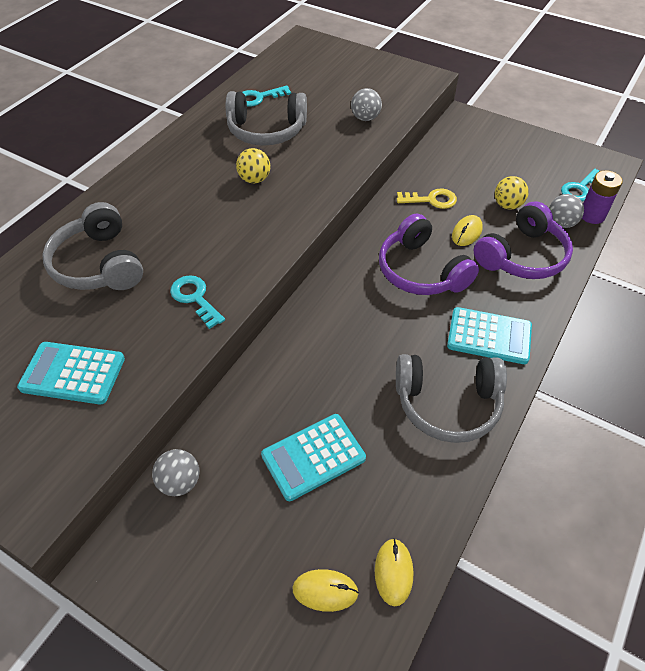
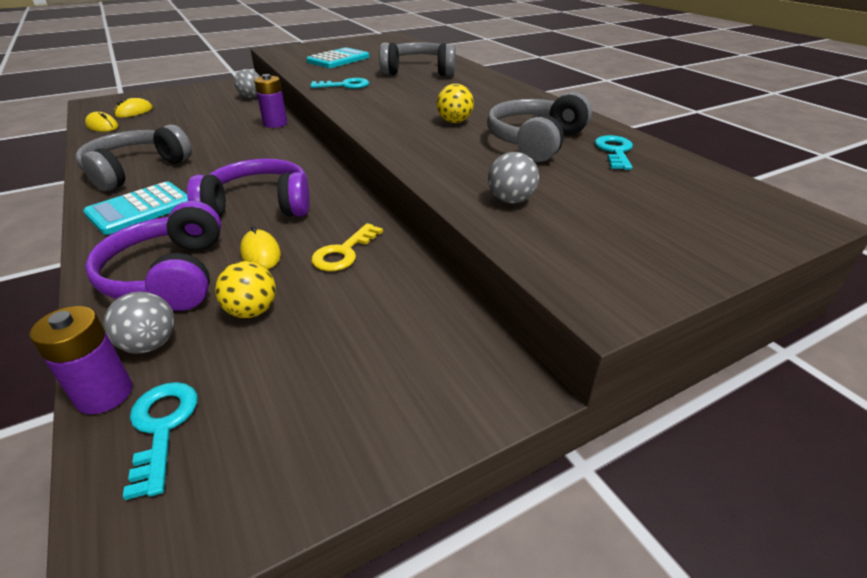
camera: 120 degrees right, 15 degrees down
turquoise calculator [261,414,366,501] -> none
none -> purple battery [254,74,287,128]

